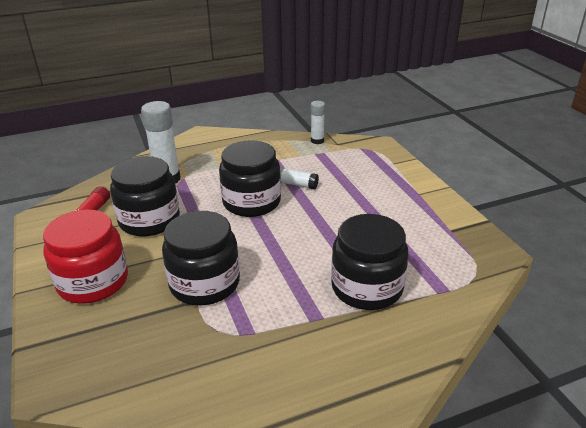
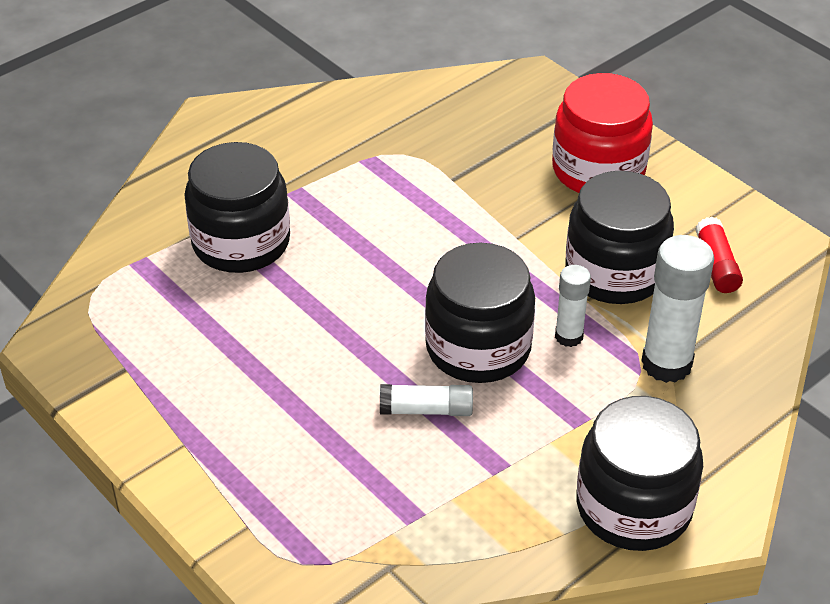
camera: 160 degrees right, 10 degrees up
black jar [162,211,240,306] -> black jar moved to [576,396,703,551]
white glue stick [311,101,325,144] -> white glue stick moved to [555,265,591,347]

